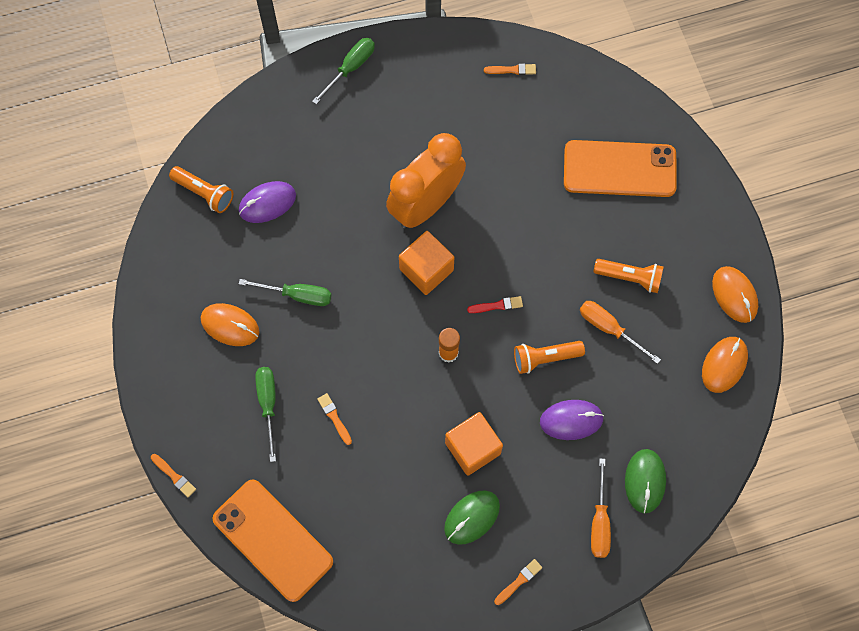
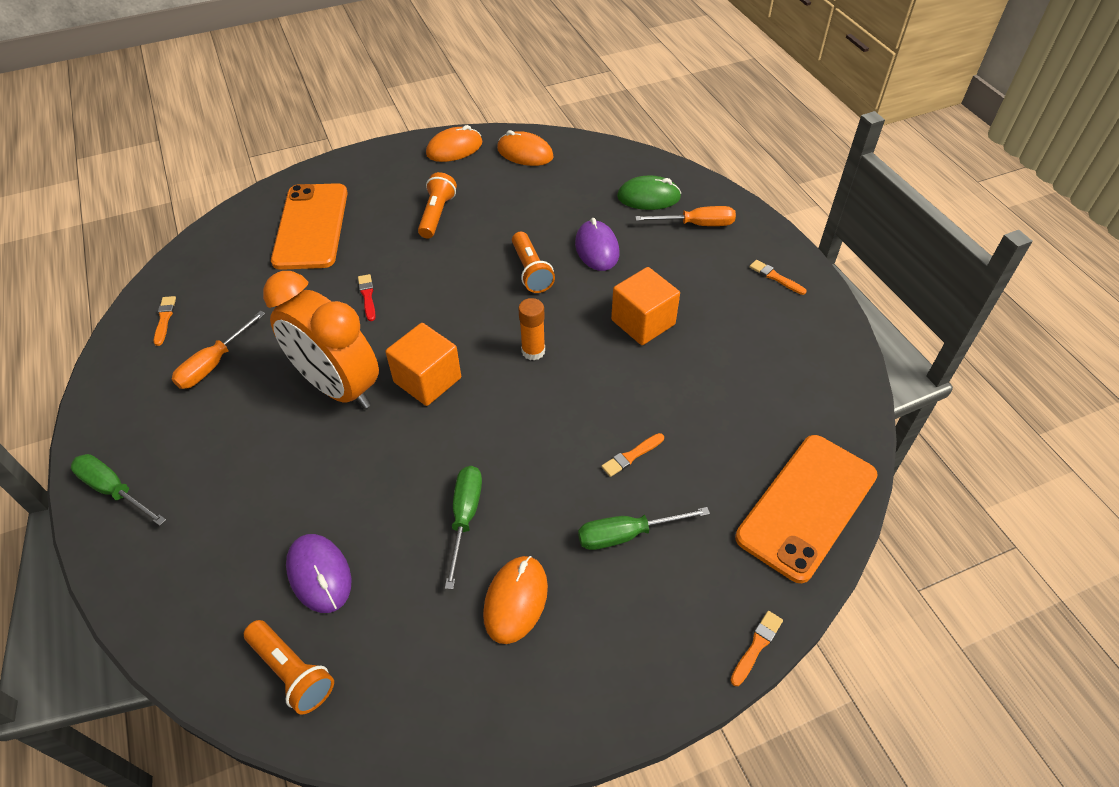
camera: 95 degrees left, 20 degrees down
orange flashlight [169,166,233,213] -> orange flashlight turned 105 degrees clockwise [244,620,334,715]
green mouse [444,491,500,545] -> none
red brush [467,296,523,313] -> red brush moved to [358,274,376,321]
orange screwdriver [580,301,661,364] -> orange screwdriver moved to [172,311,266,389]

